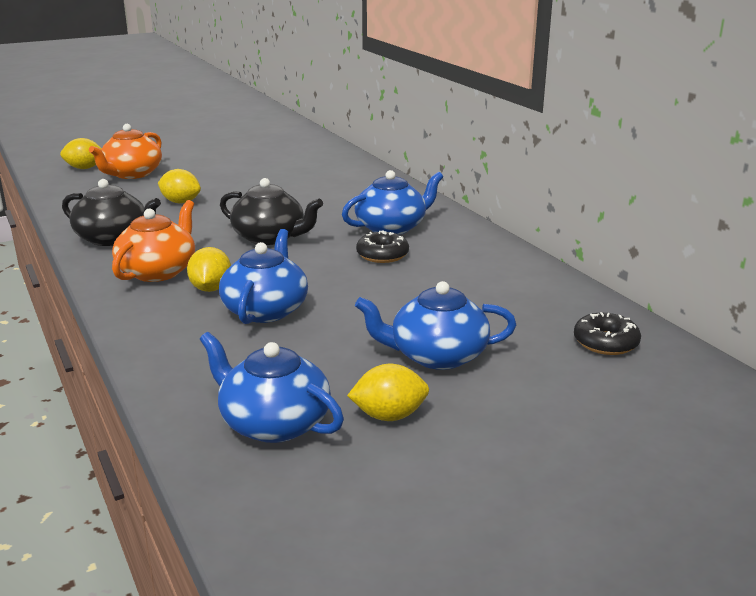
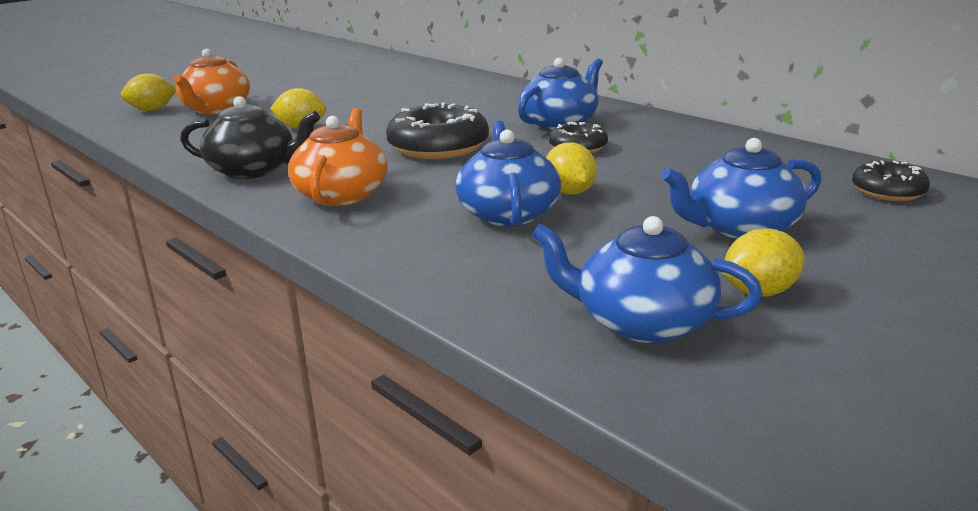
camera: 15 degrees left, 0 degrees up
yellow lemon [187,247,231,292] -> yellow lemon moved to [546,142,597,195]
black teapot [220,178,323,245] -> black donut [386,103,489,159]

